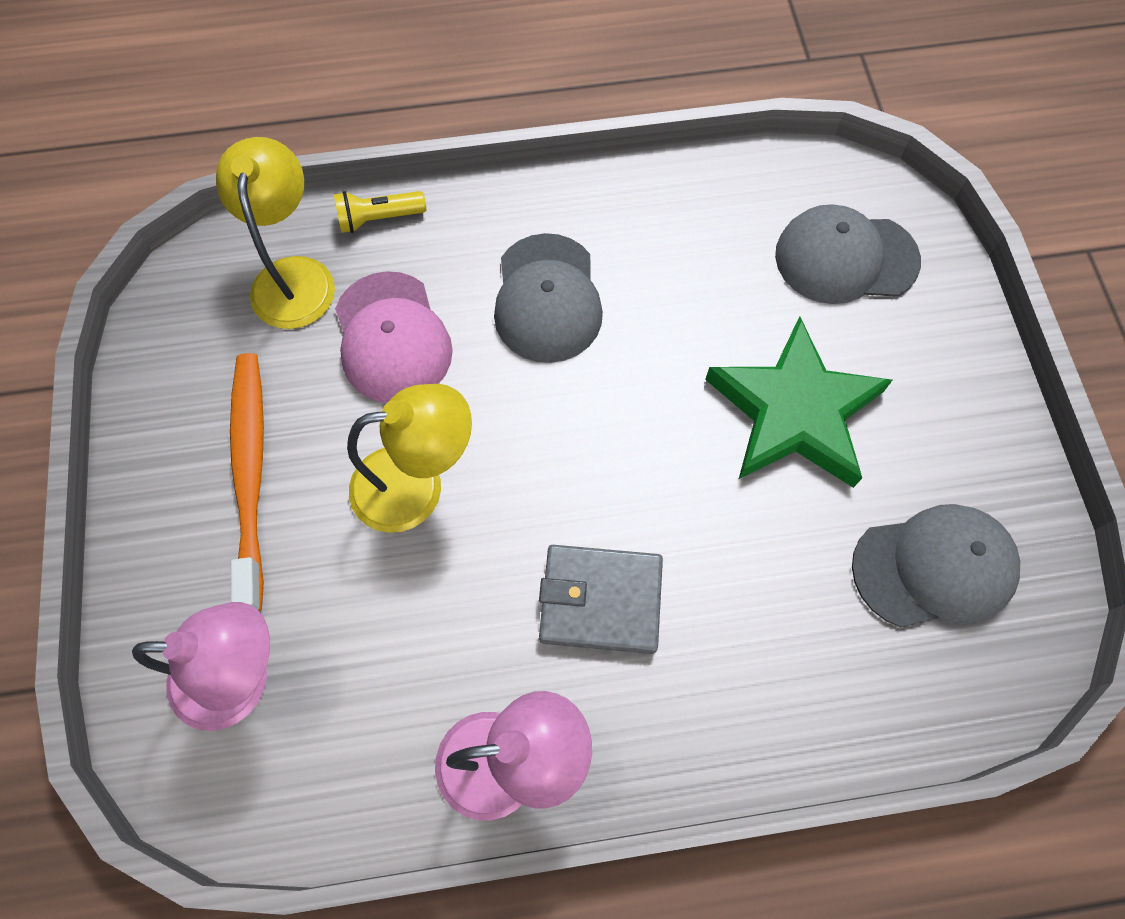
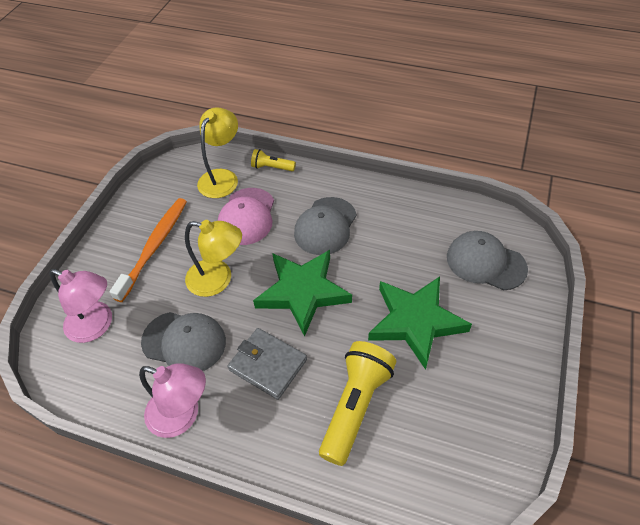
camera: 30 degrees right, 15 degrees down
grey cap [852,504,1020,628] -> grey cap moved to [141,312,226,371]
none -> green star [253,250,352,337]
none -> yellow flashlight [319,341,397,466]

